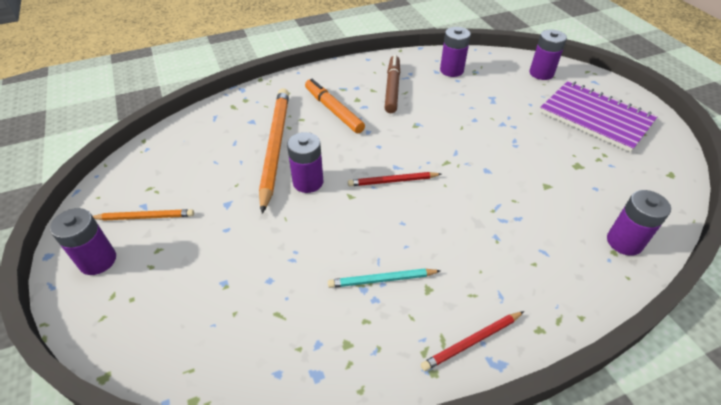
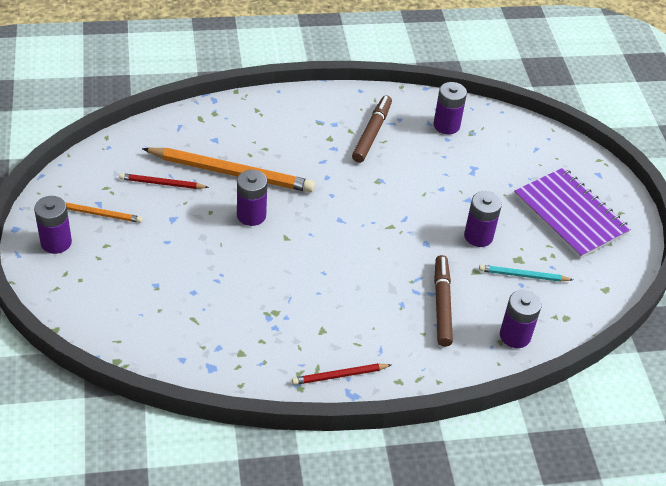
camera: 10 degrees right, 0 degrees up
orange pencil [259,88,289,214] -> orange pencil turned 90 degrees clockwise [142,148,315,193]
orange marker [305,79,365,133] -> none
turquoise pencil [328,268,440,288] -> turquoise pencil moved to [479,265,573,282]
red pencil [348,172,441,186] -> red pencil moved to [119,173,209,189]
purple battery [530,30,567,80] -> purple battery moved to [464,191,502,247]
none -> brown marker [434,255,453,347]

